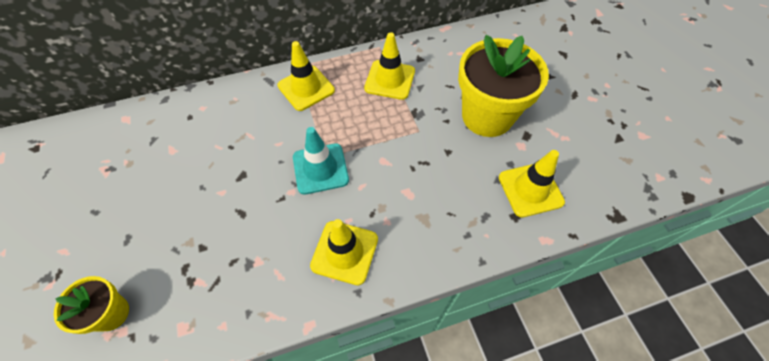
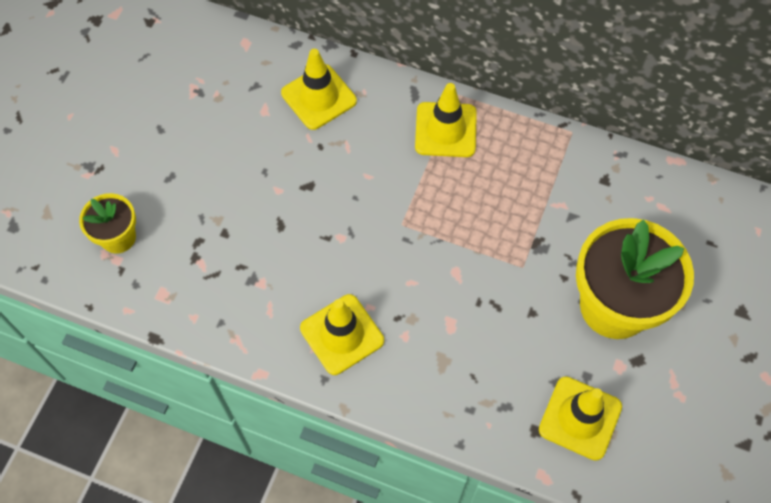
camera: 40 degrees right, 5 degrees up
turquoise traffic cone [293,127,349,195] -> none
yellow traffic cone [364,32,415,100] -> yellow traffic cone moved to [281,49,357,130]

